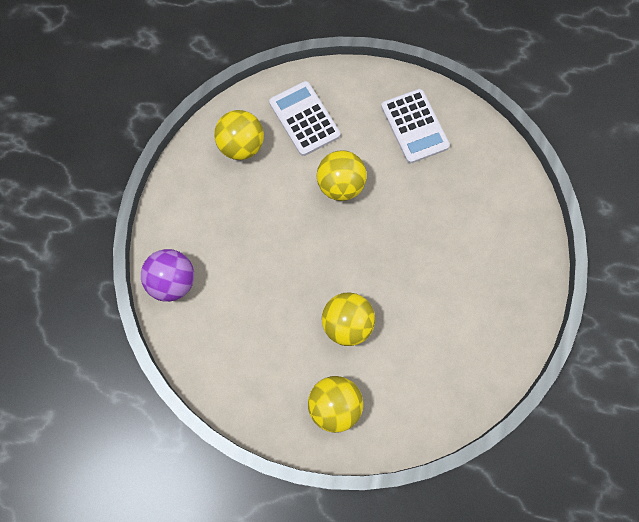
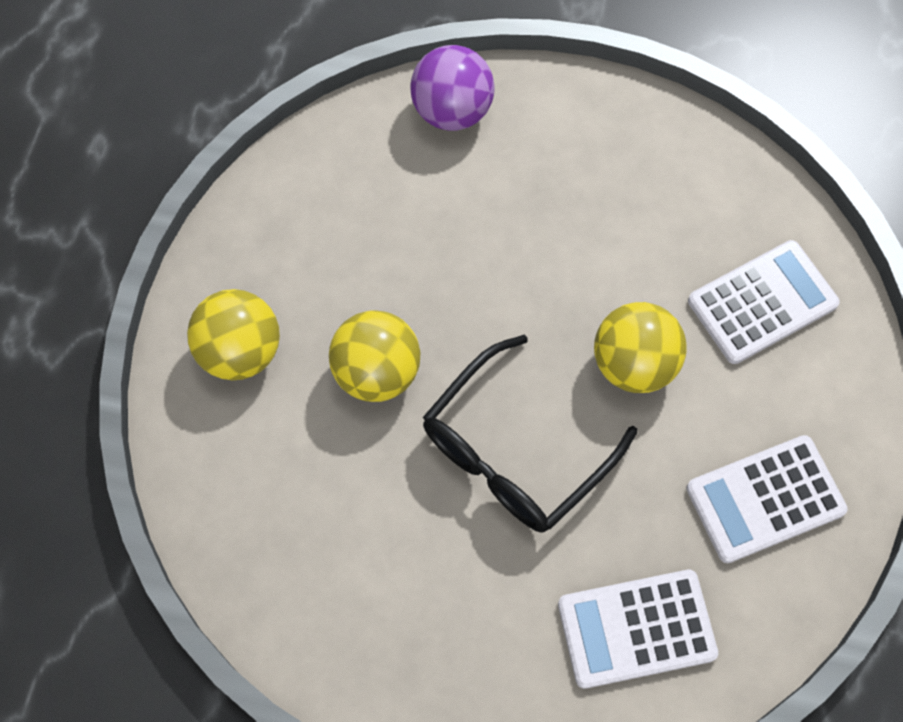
camera: 90 degrees right, 5 degrees down
yellow ball [214,110,264,160] -> none
none -> black glasses [423,334,637,533]
none -> white calculator [558,570,718,689]

